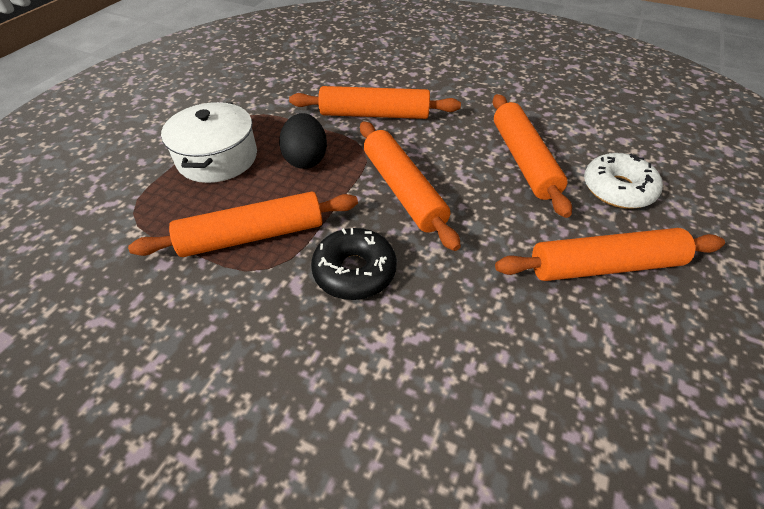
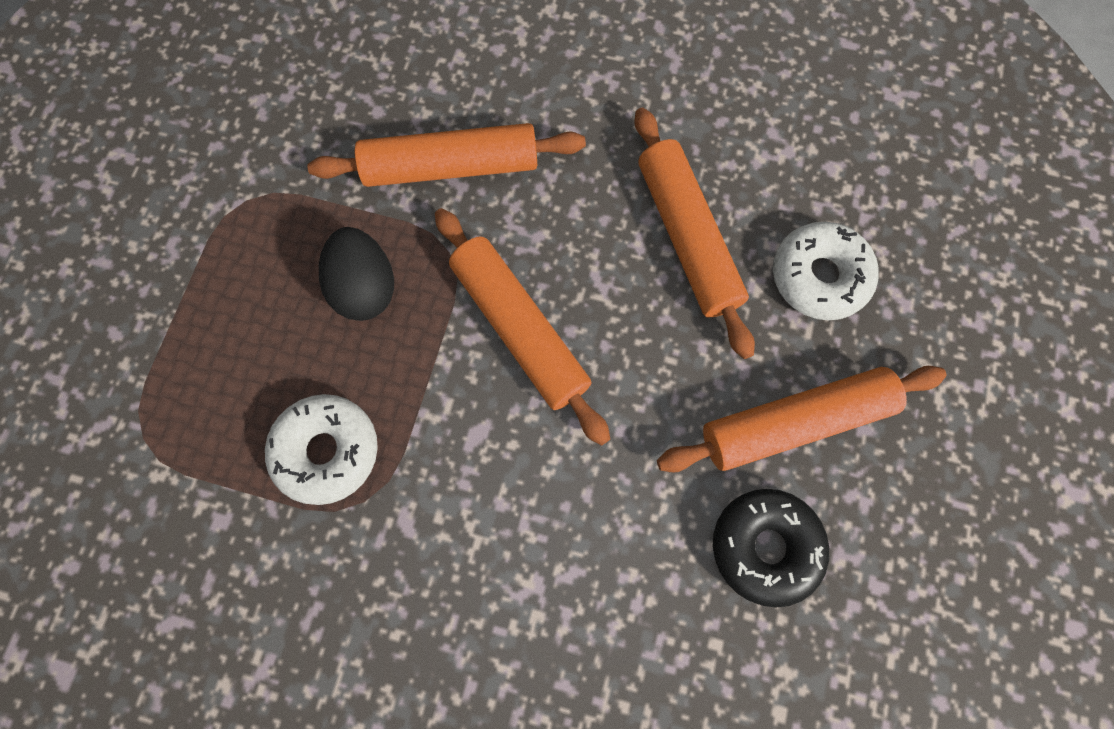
camera: 10 degrees left, 25 degrees up
orange rolling pin [128,191,358,257] -> white donut [265,394,378,505]
white pot [161,102,257,183] -> none
black donut [311,228,397,300] -> black donut moved to [713,489,829,607]

